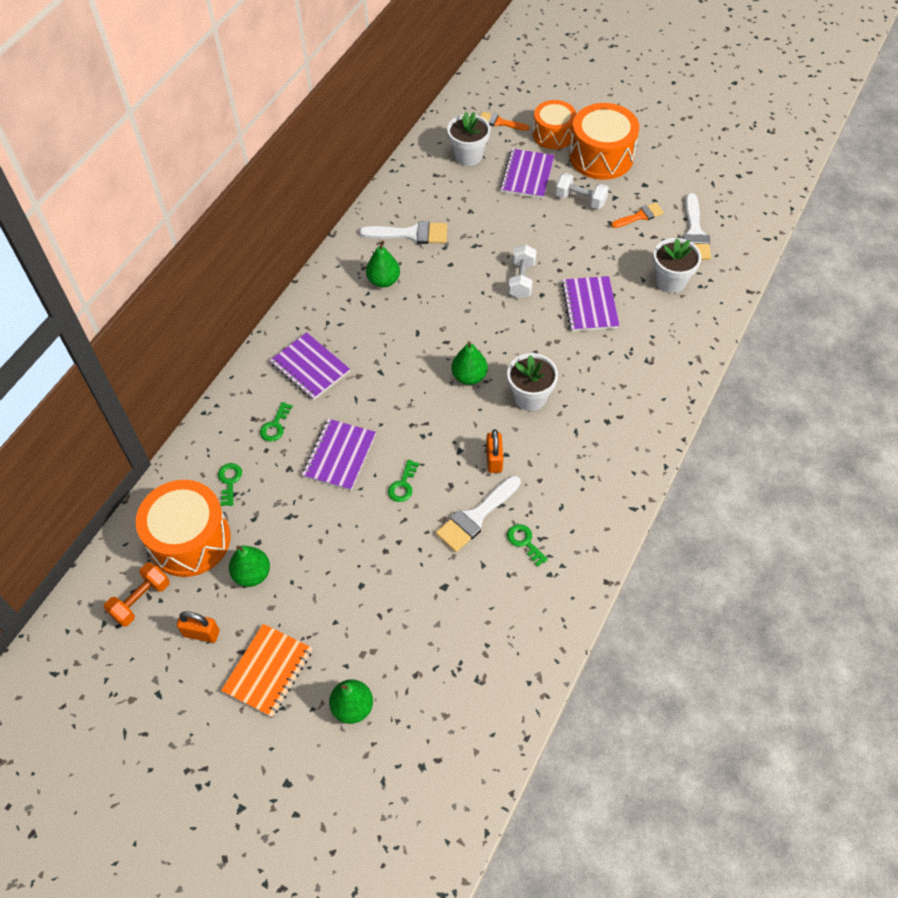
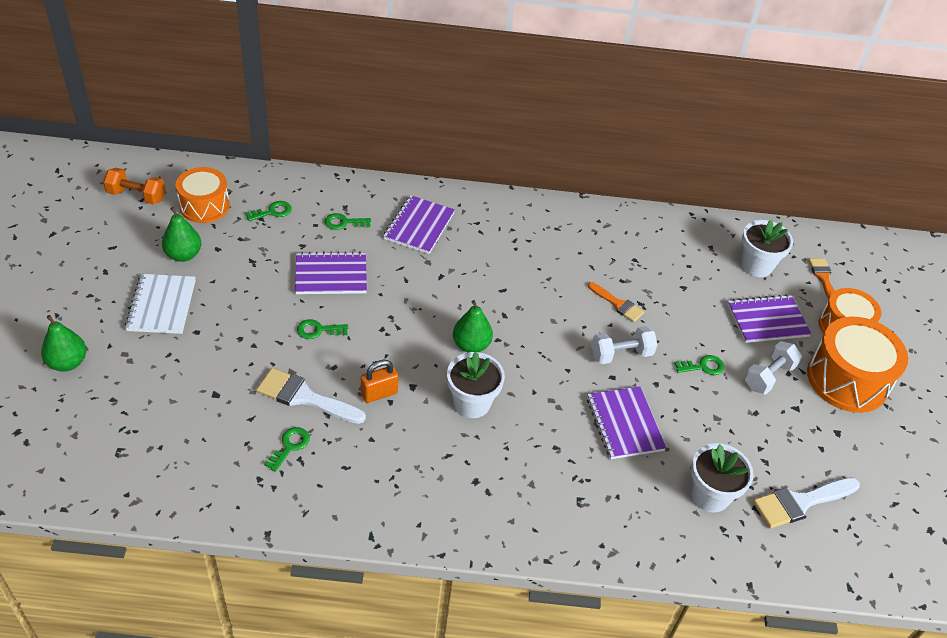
camera: 60 degrees right, 10 degrees down
orange drum [136,480,231,577] -> orange drum [176,167,230,223], size x0.66
orange padlock [177,611,220,643] -> none
orange notebook [221,624,312,717] -> none
white brush [359,221,447,244] -> none
green pear [366,240,400,288] -> none
white dumbbell [555,173,609,209] -> white dumbbell turned 45 degrees clockwise [744,341,802,394]
purple notebook [561,276,620,331] -> purple notebook turned 75 degrees counterclockwise [587,386,666,459]
orange brush [611,203,664,228] -> orange brush moved to [588,282,644,322]
none -> white notebook [125,274,196,334]
none -> green key [675,355,724,375]

